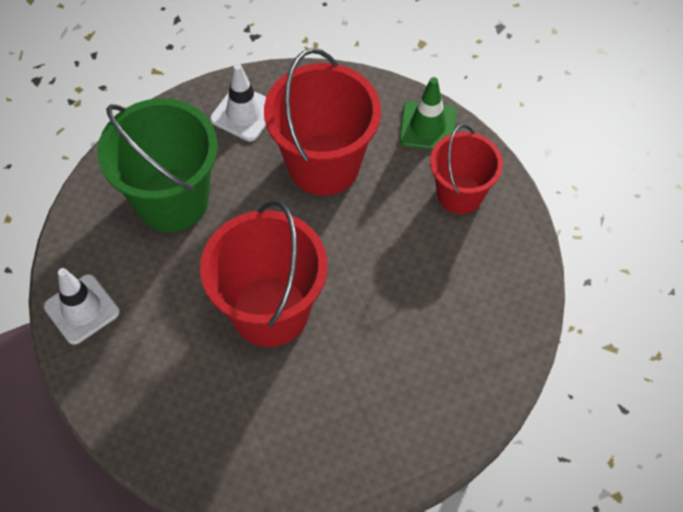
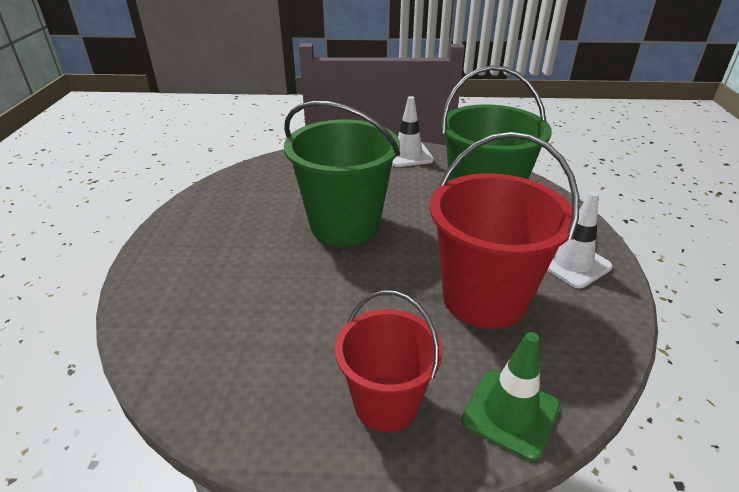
camera: 115 degrees right, 25 degrees down
red bucket [200,200,327,347] -> green bucket [284,101,400,246]

